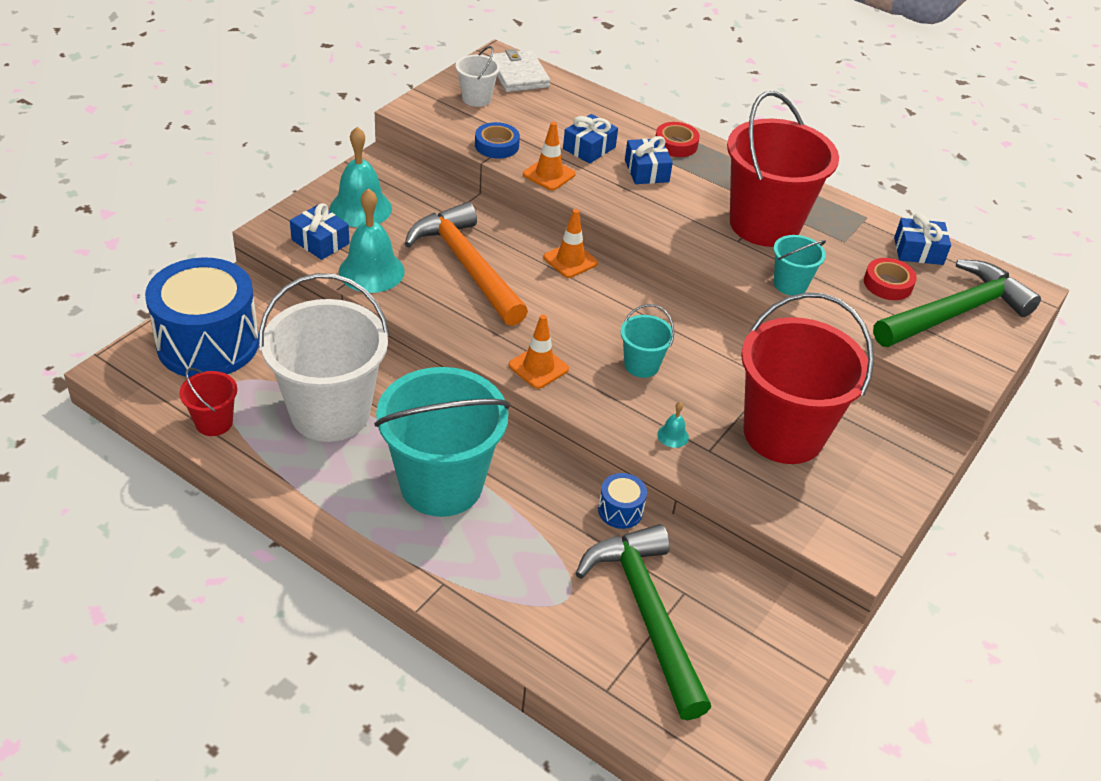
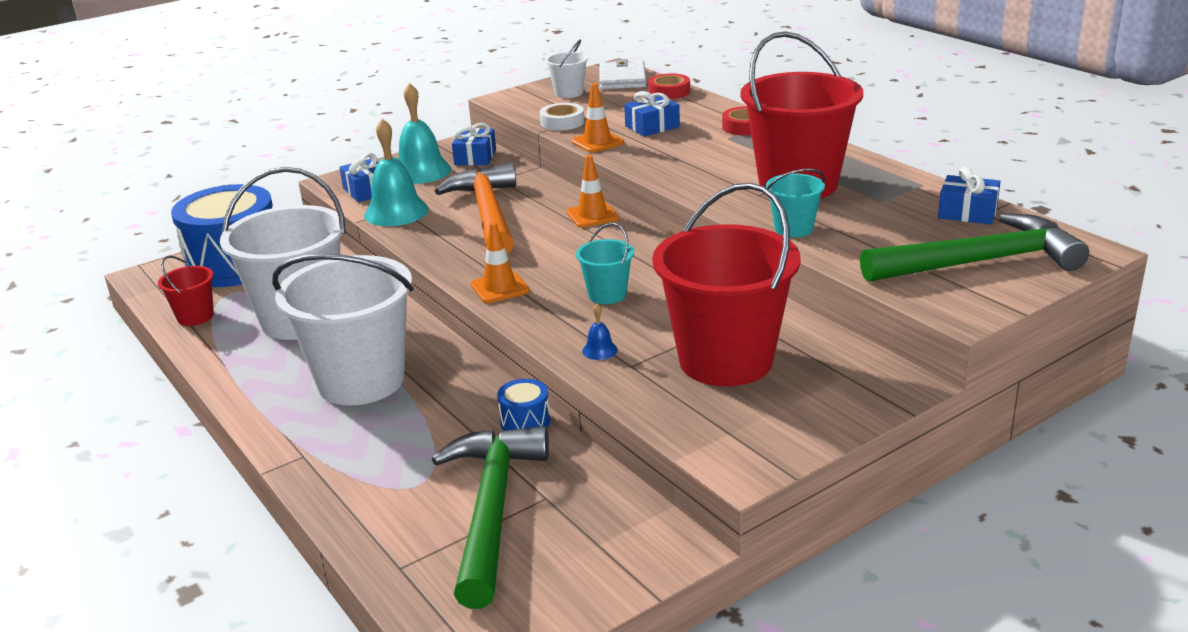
camera: 25 degrees right, 15 degrees down
turquoise bucket [374,367,510,517] -> white bucket [272,254,413,406]
blue tape [475,122,520,159] -> white tape [540,103,584,131]
blue gift [625,136,673,184] -> blue gift moved to [452,123,496,166]
turquoise bell [657,402,689,448] -> blue bell [582,303,618,360]
red tape [864,258,917,300] -> red tape moved to [648,73,690,99]

